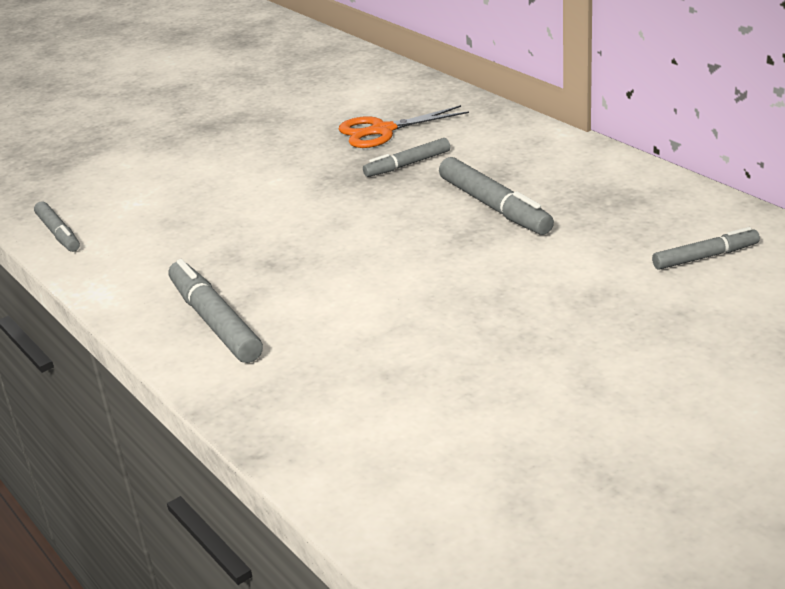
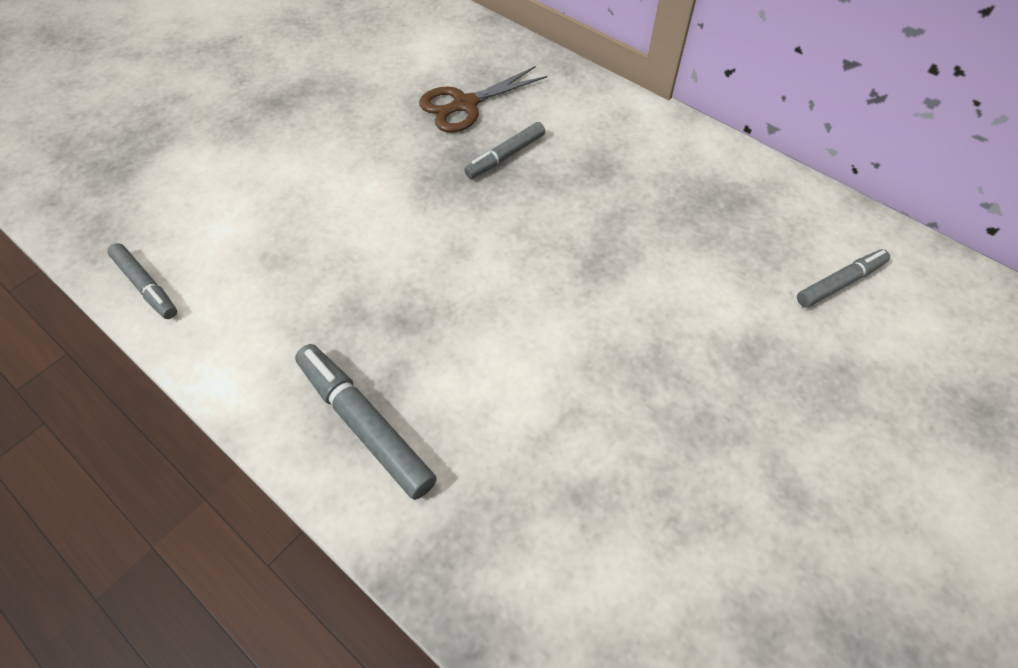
camera: 15 degrees left, 25 degrees up
orange scissors [339,105,469,148] -> brown scissors [419,66,547,133]
grey marker [439,157,554,235] -> none

